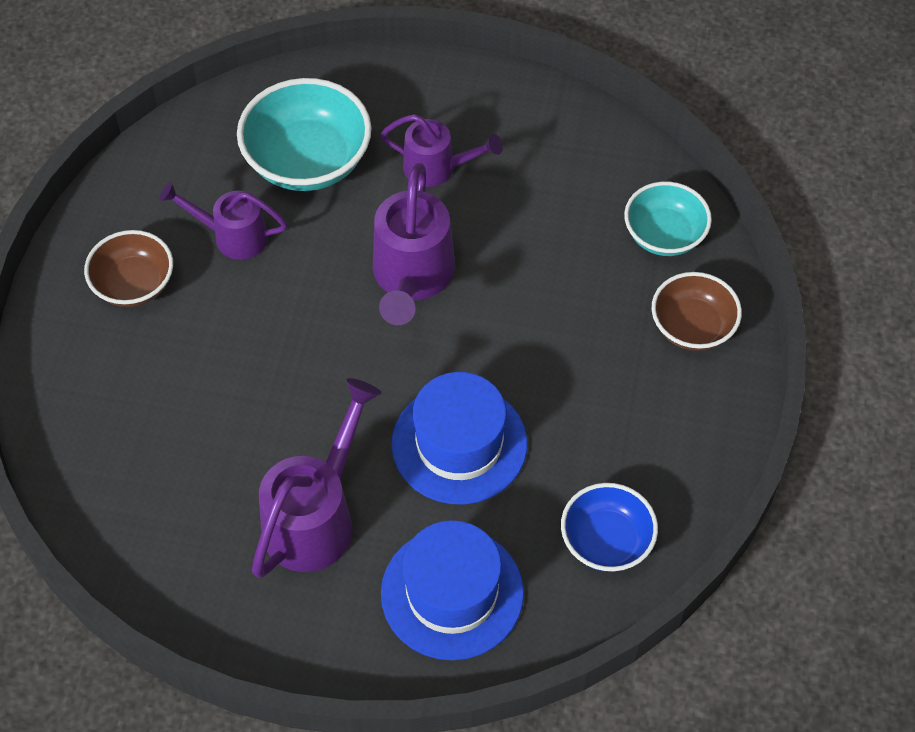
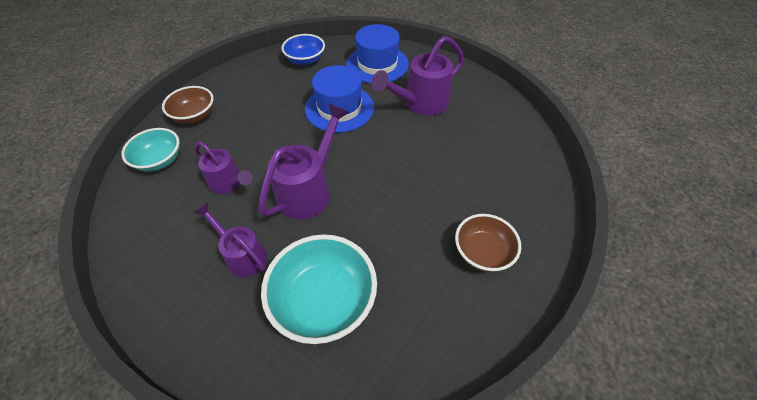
camera: 155 degrees left, 5 degrees down
purple watering can [159,182,287,260] -> purple watering can moved to [195,142,253,194]

